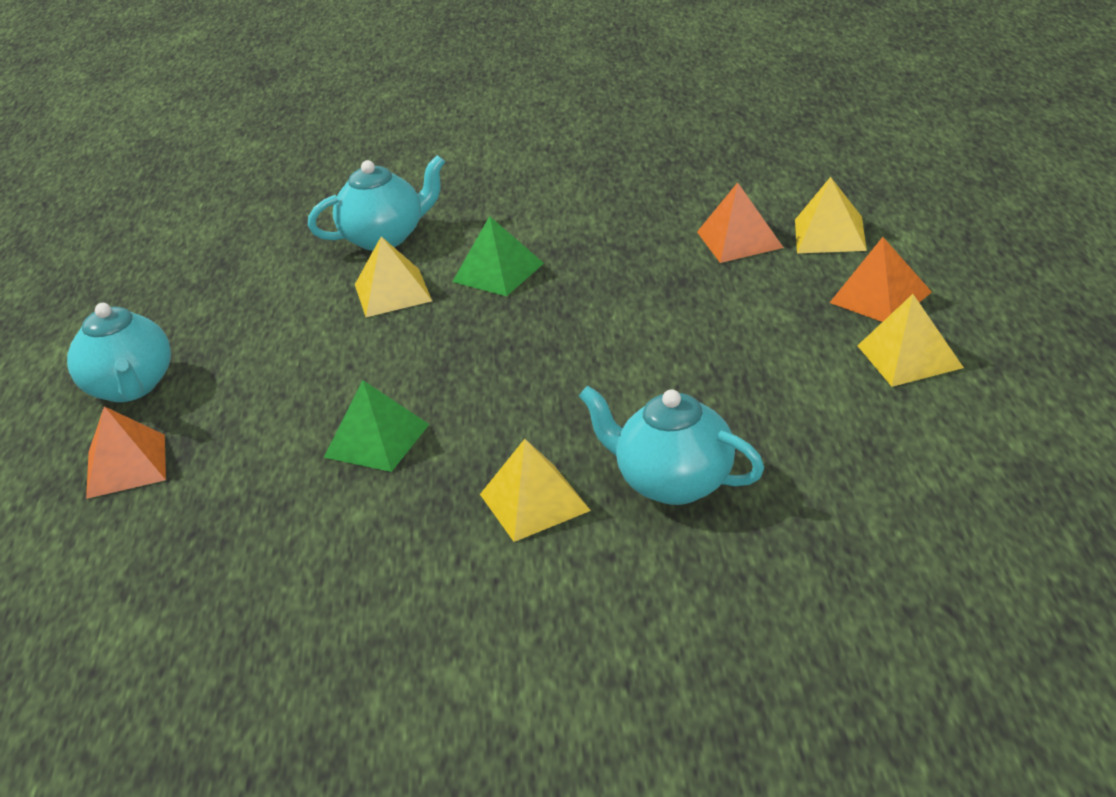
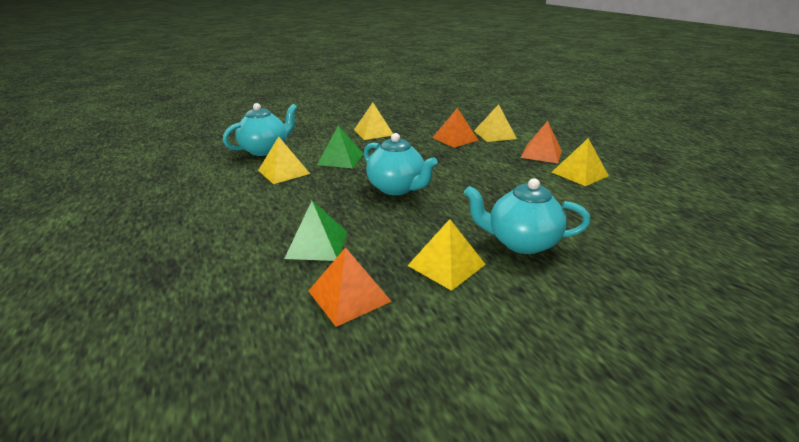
camera: 25 degrees left, 5 degrees down
turquoise teapot [67,303,171,402] -> turquoise teapot moved to [364,133,437,195]
orange pyramid [86,406,166,499] -> orange pyramid moved to [308,247,392,327]
none -> yellow pyramid [354,103,393,140]

